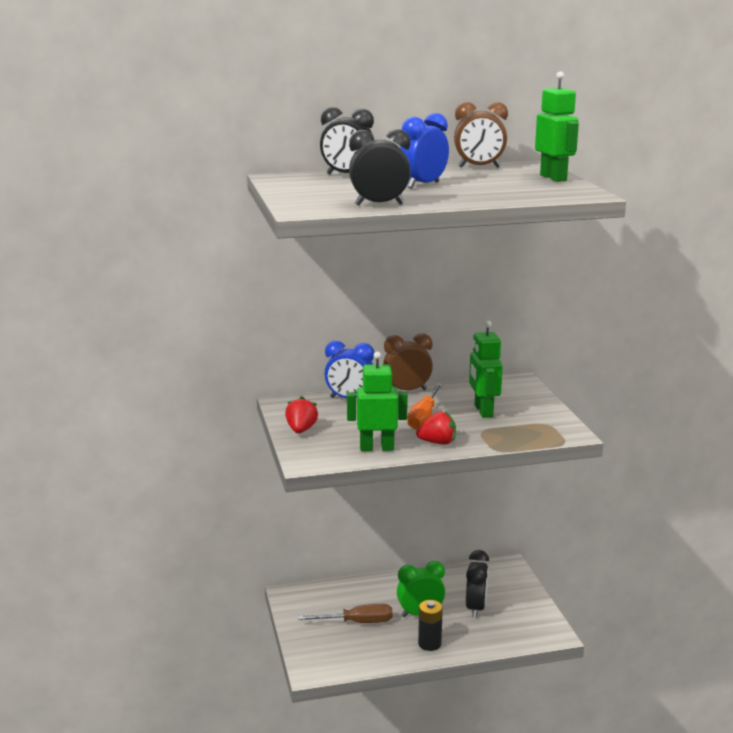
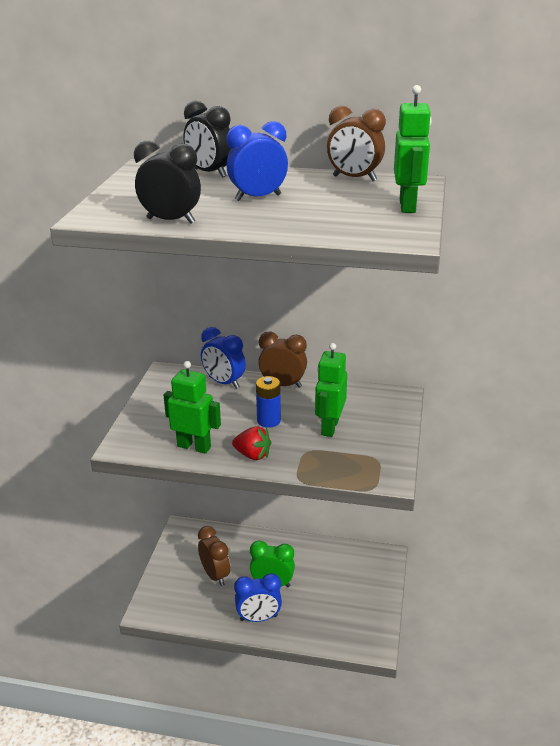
camera: 25 degrees right, 10 degrees up
red strawberry [285,396,318,433] -> none
brown screwdriver [298,604,393,623] -> brown clock [198,526,230,586]
orange screwdriver [407,383,443,430] -> blue battery [256,376,281,428]
black battery [418,600,443,651] -> blue clock [234,573,282,622]
black clock [466,550,489,618] -> none

